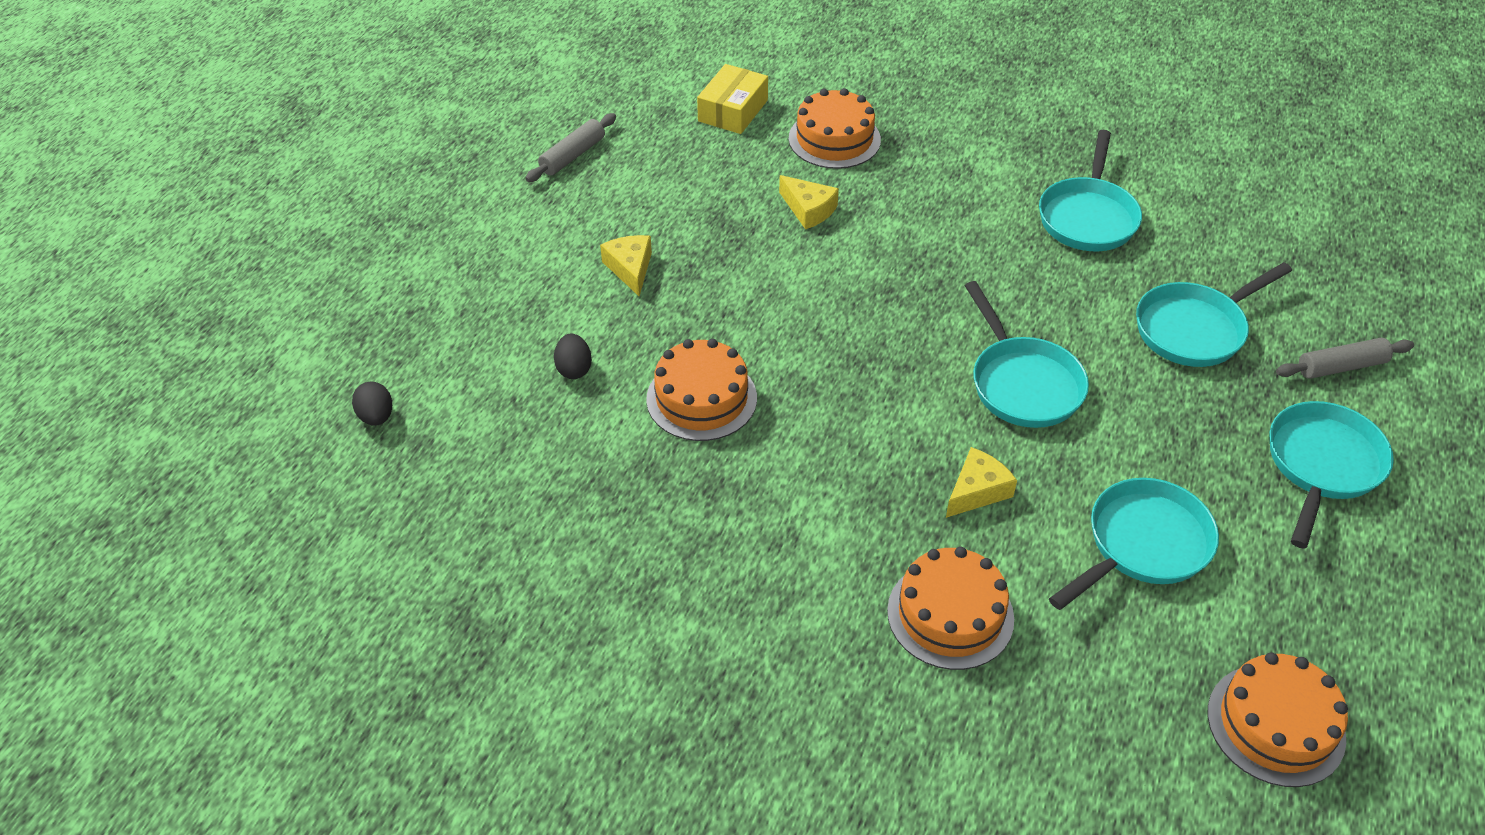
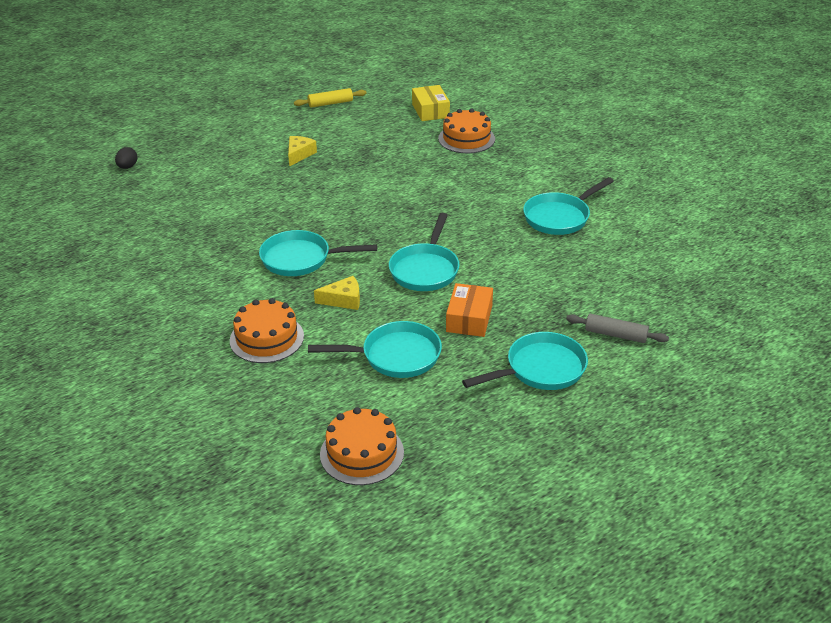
camera: 35 degrees right, 10 degrees down
grey rolling pin [525,113,616,182] -> yellow rolling pin [294,88,366,108]
black egg [554,334,592,379] -> none
orange cake [646,339,757,441] -> none
yellow box [697,64,768,134] -> yellow box turned 75 degrees counterclockwise [412,85,450,121]
yellow cheese [779,175,839,229] -> none
turquoise pan [1136,262,1292,367] -> turquoise pan moved to [259,230,377,276]
none -> orange box [446,283,493,337]

